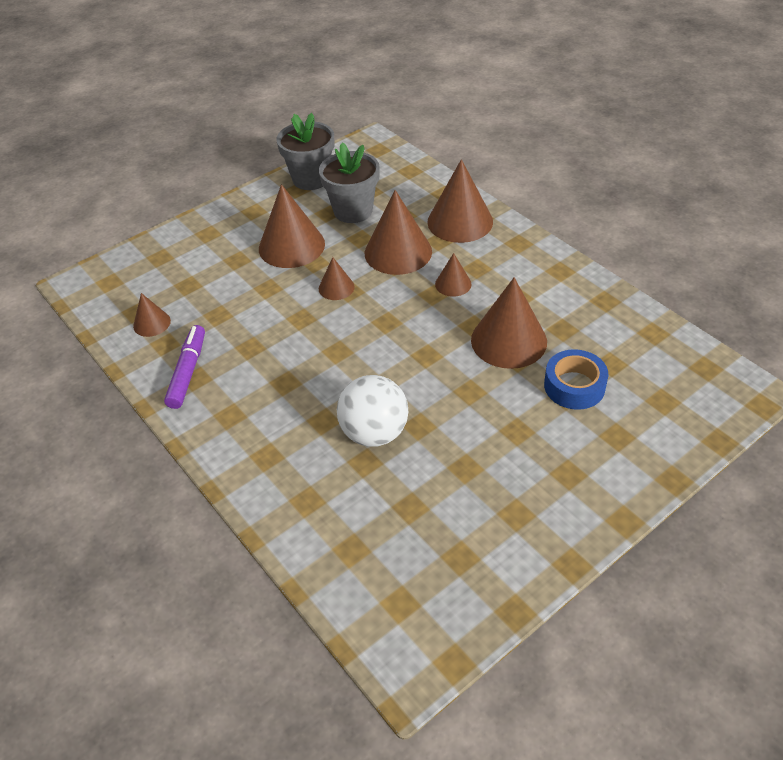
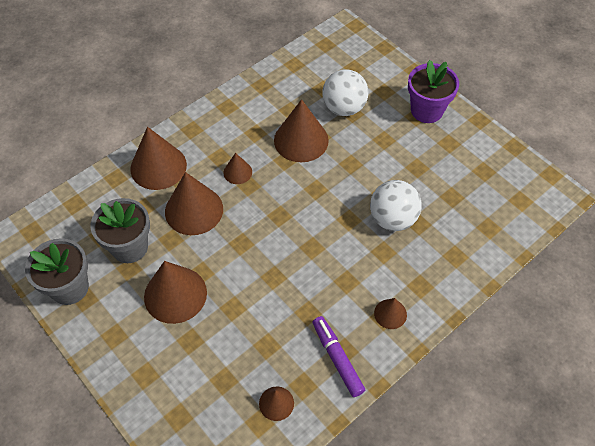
camera: 95 degrees left, 10 degrees up
purple marker [164,325,205,409] -> purple marker turned 60 degrees clockwise [313,316,365,397]
brown cone [319,257,355,300] -> brown cone moved to [374,298,407,329]
blue tape [544,349,609,410] -> white ball [322,69,368,116]
none -> purple flower pot [408,60,459,123]

